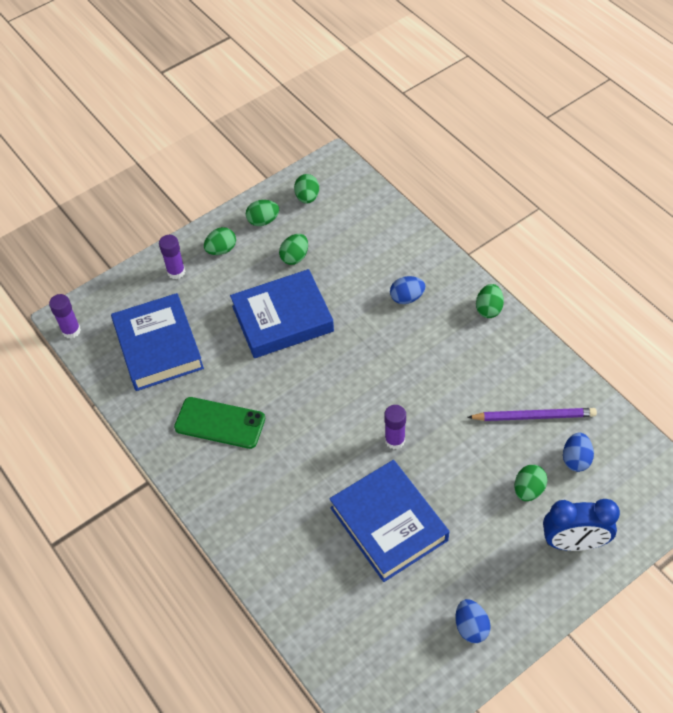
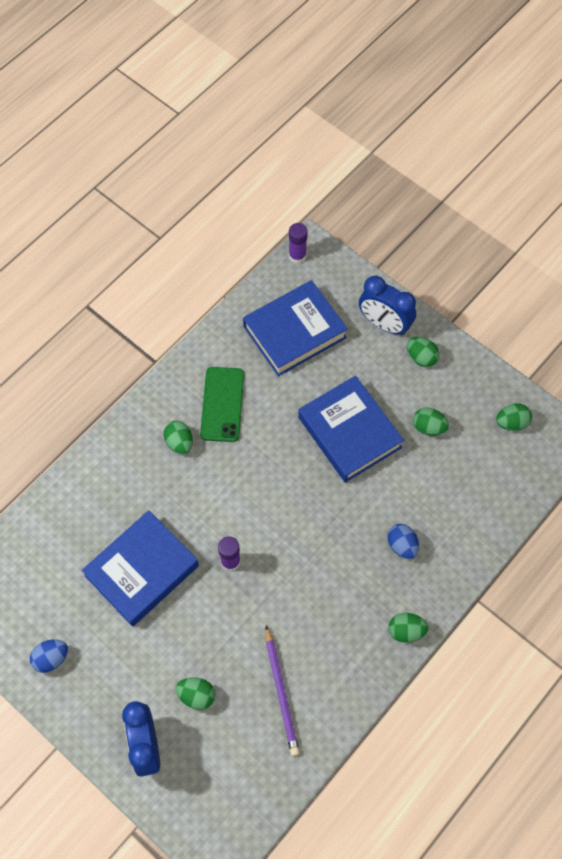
camera: 75 degrees right, 10 degrees up
purple glue stick [159,235,185,279] -> blue clock [359,276,416,335]
green egg [246,200,279,226] -> green egg moved to [163,421,193,454]
blue egg [563,433,594,472] -> none

